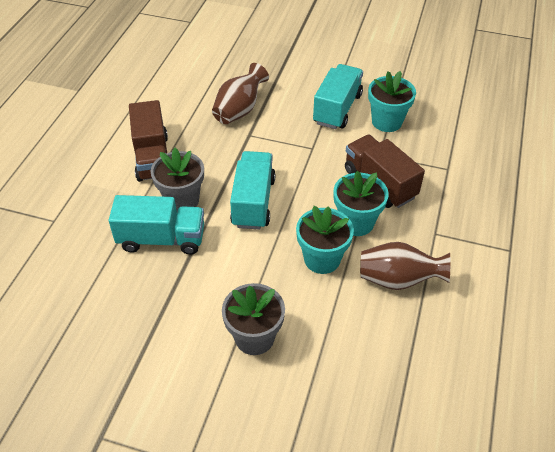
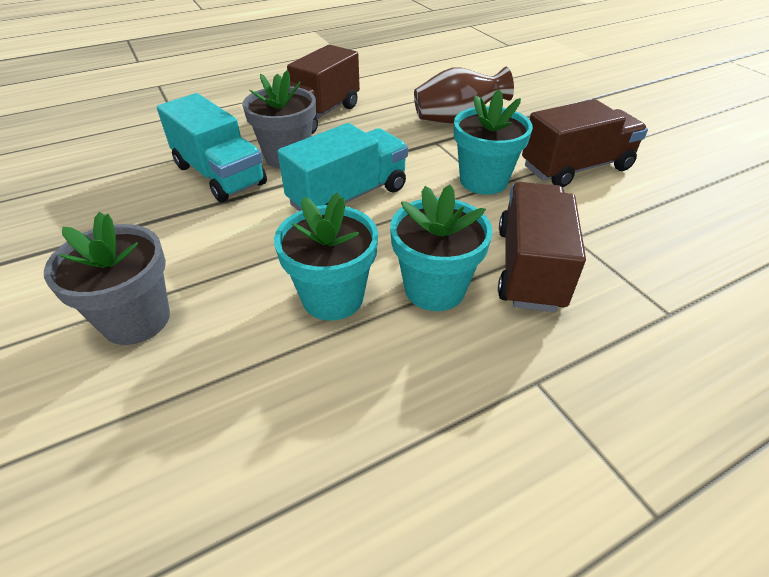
camera: 45 degrees right, 5 degrees down
turquoise truck [313,64,363,129] -> brown truck [522,99,648,187]
brown vase [360,242,450,290] -> none
turquoise flower pot [368,71,416,132] -> turquoise flower pot moved to [454,89,533,195]

